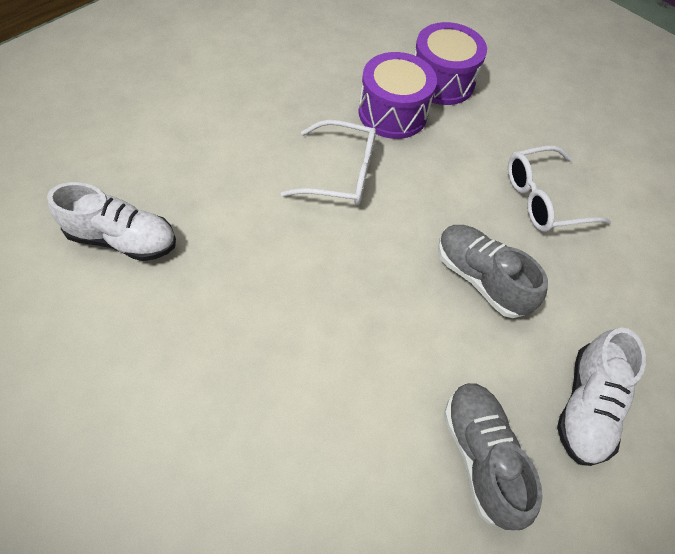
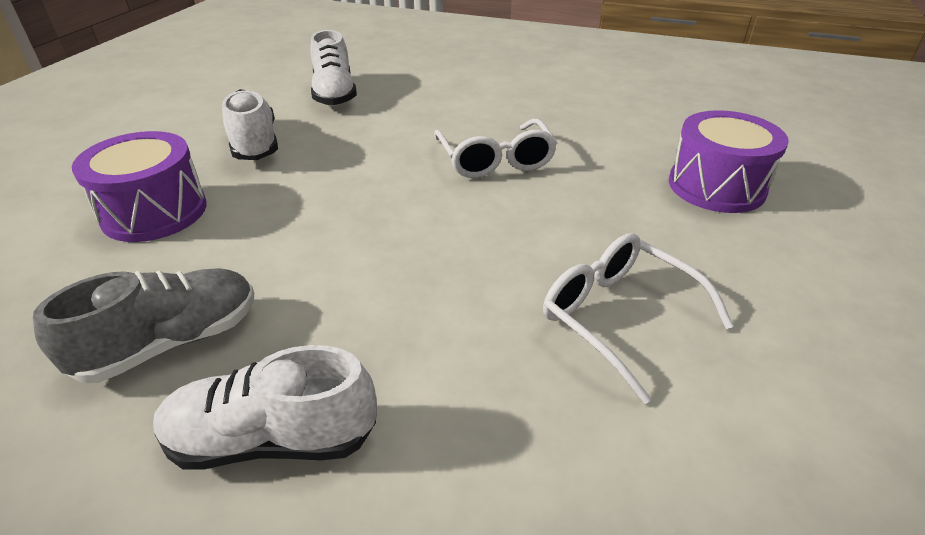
camera: 70 degrees right, 20 degrees down
purple drum [358,52,437,139] -> purple drum moved to [72,131,207,242]
grey shoe [438,225,548,318] -> none
none -> white shoe [222,89,278,160]

